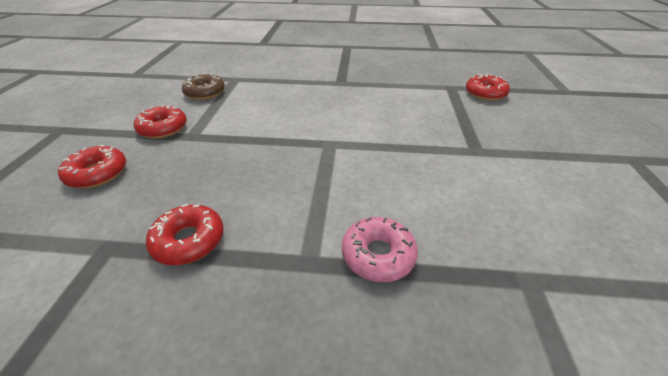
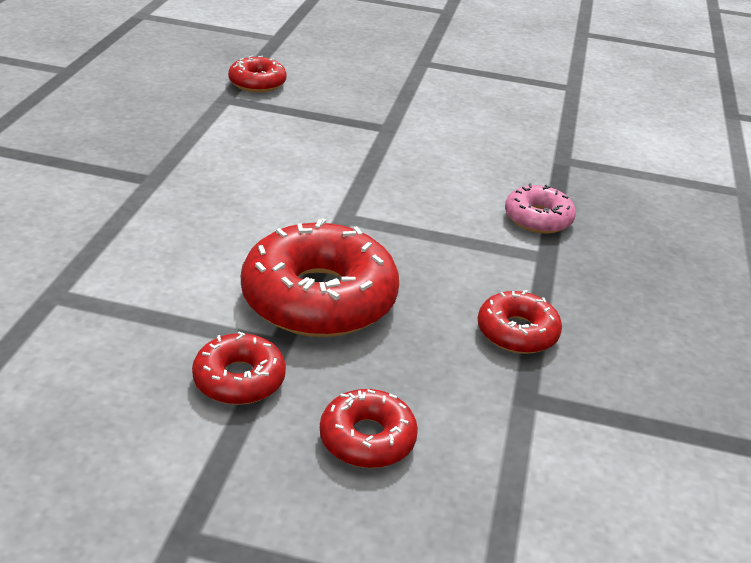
camera: 85 degrees left, 5 degrees down
brown donut [182,73,225,100] -> none
none -> red donut [241,218,399,337]

